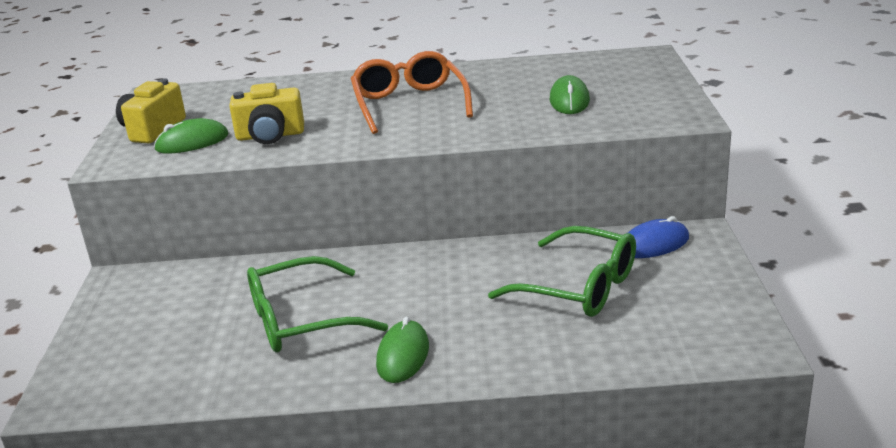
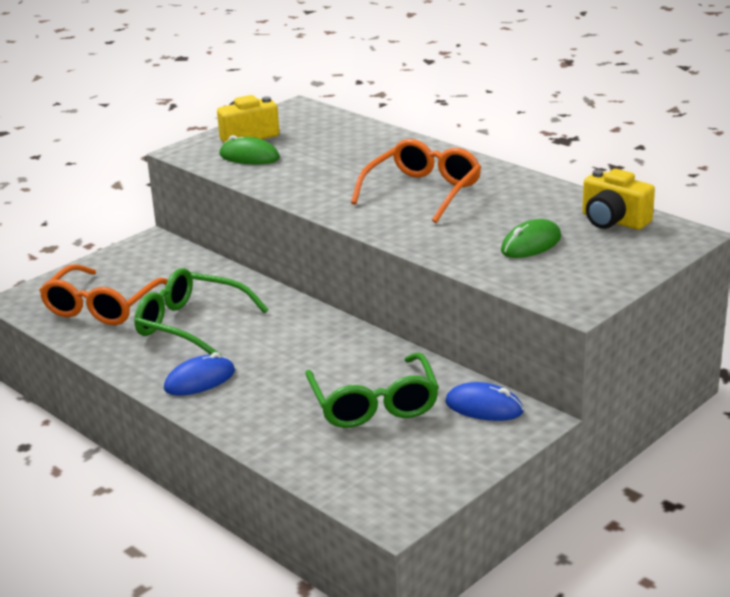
camera: 45 degrees right, 0 degrees up
yellow camera [229,83,304,144] -> yellow camera moved to [582,169,655,230]
green mouse [376,316,429,383] -> blue mouse [164,352,235,395]
none -> orange glasses [39,264,168,325]

